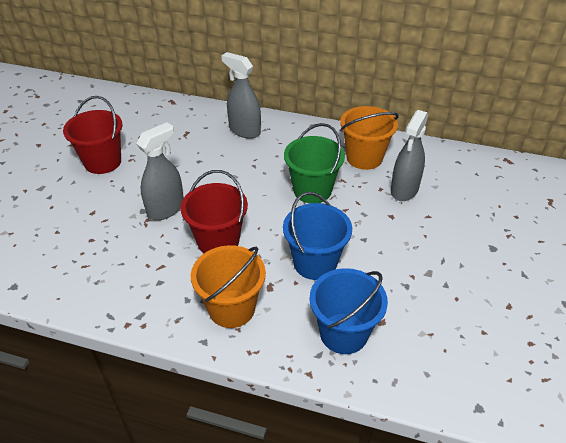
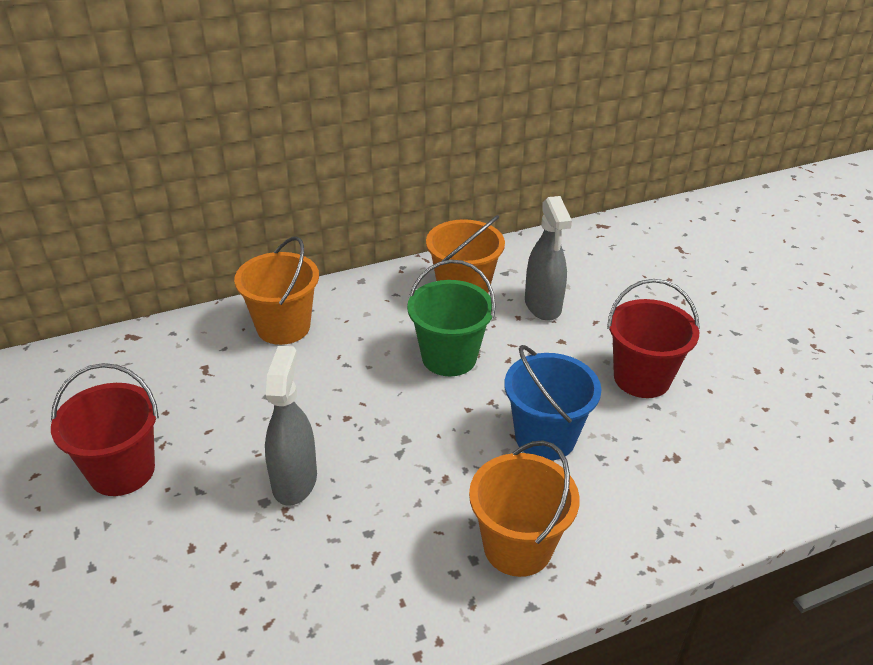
camera: 40 degrees left, 5 degrees down
red bucket [180,170,248,253] -> red bucket moved to [607,279,700,398]
grey spray bottle [221,52,261,139] -> orange bucket [234,236,319,345]
blue bucket [310,268,388,354] -> none

